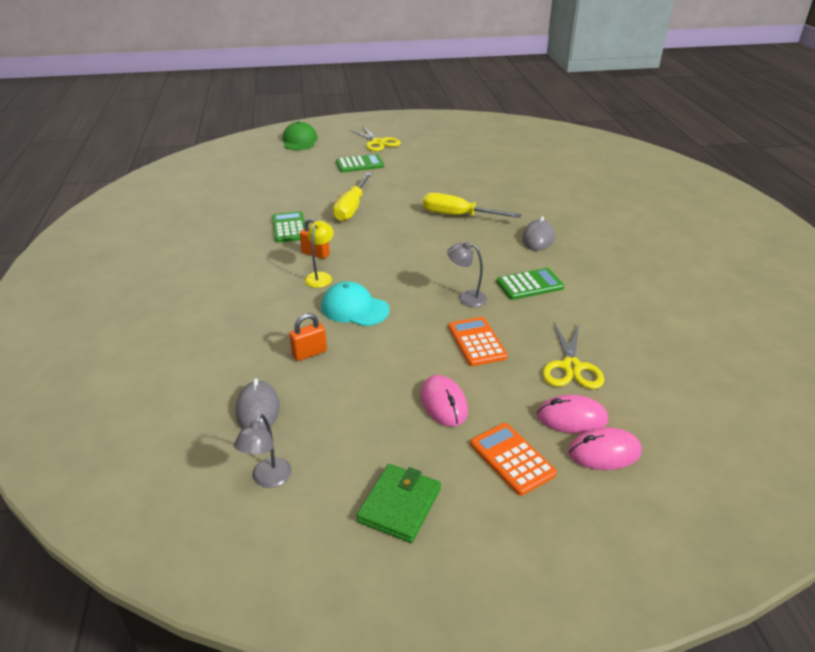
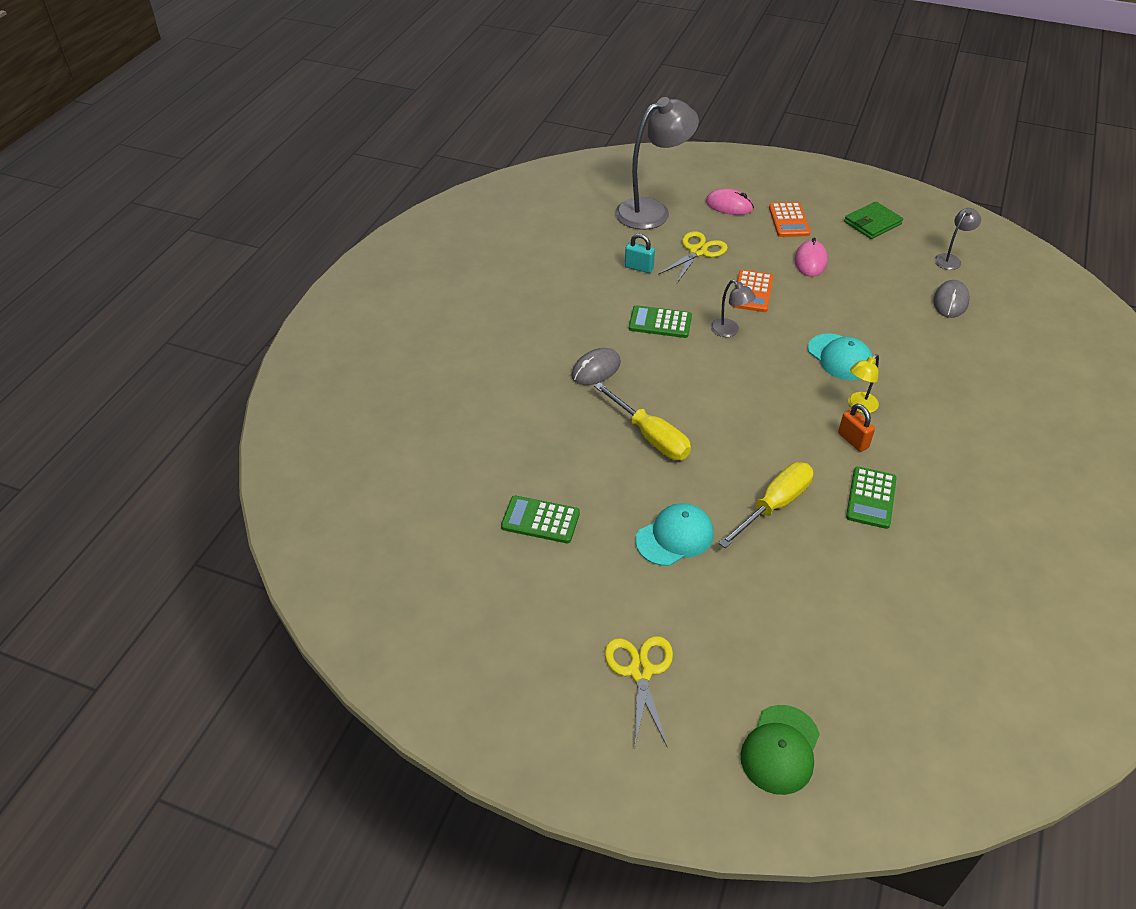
camera: 150 degrees left, 10 degrees up
orange padlock [289,313,327,361] -> none
green calculator [336,154,384,172] -> green calculator moved to [501,496,580,543]
pink mouse [537,395,608,434] -> none
none -> grey lamp [615,97,699,230]
none -> turquoise padlock [625,234,655,273]
none -> turquoise cap [636,503,714,566]

